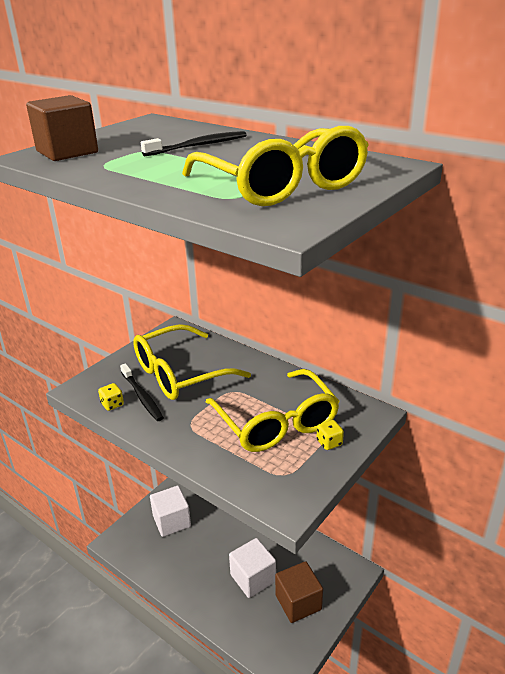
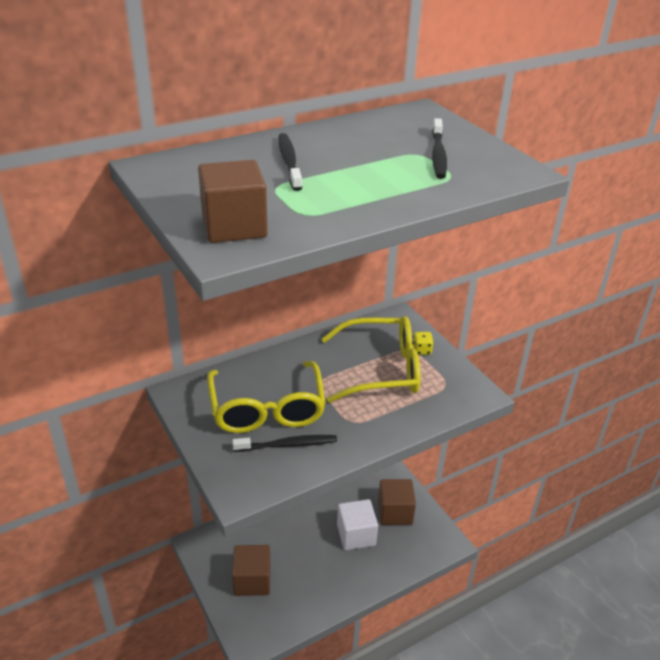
camera: 70 degrees left, 5 degrees up
yellow dice [98,383,124,411] -> none
white cube [150,486,191,537] -> brown cube [232,545,271,596]
yellow glasses [182,126,369,206] -> black toothbrush [432,118,447,179]

